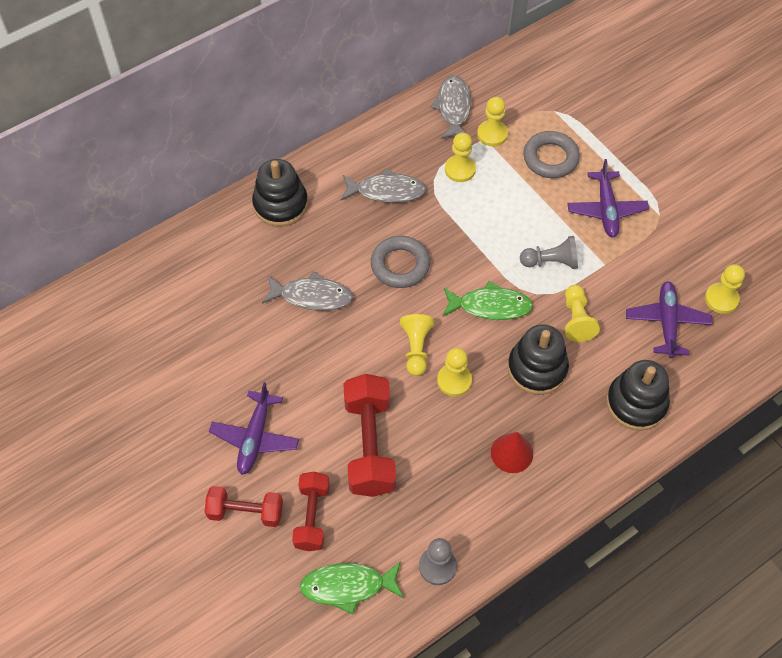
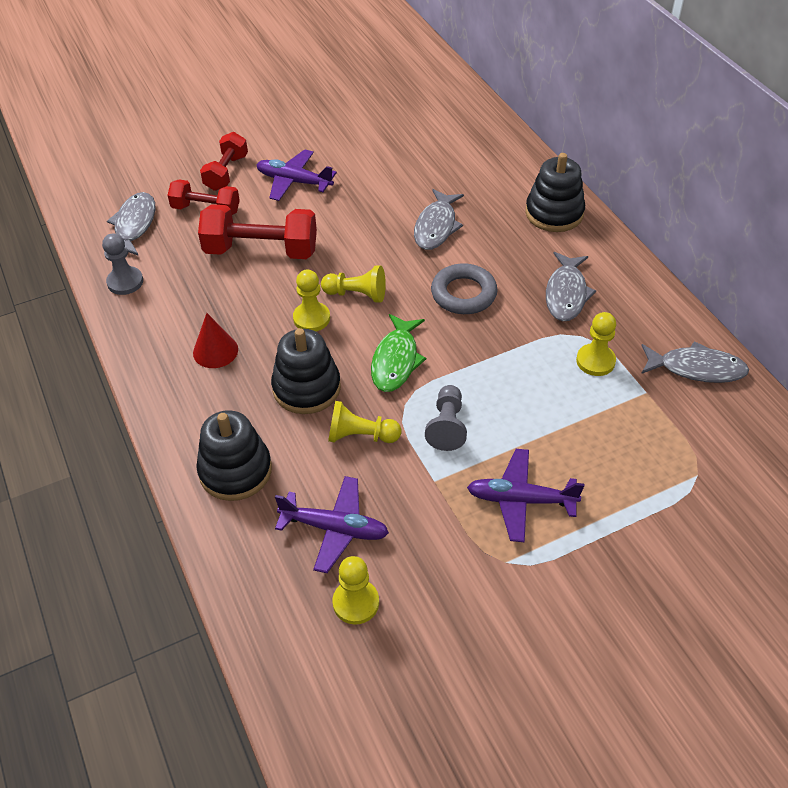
camera: 100 degrees right, 10 degrees down
green fish [299,561,404,614] -> grey fish [107,192,155,256]
yellow pawn [477,97,508,147] -> none
grey ring [523,131,580,178] -> none

